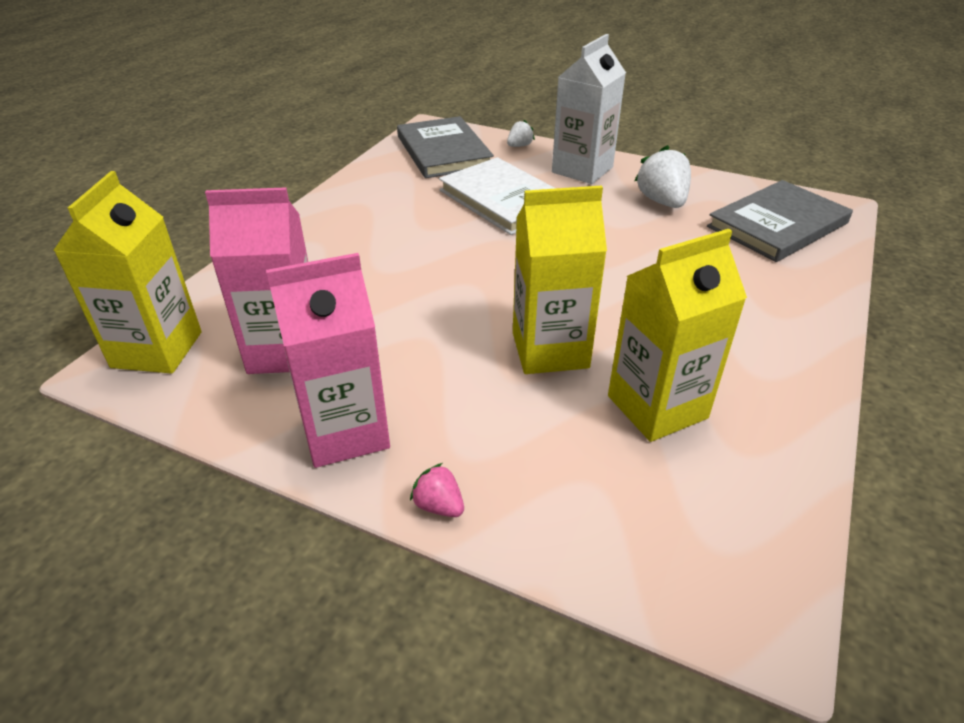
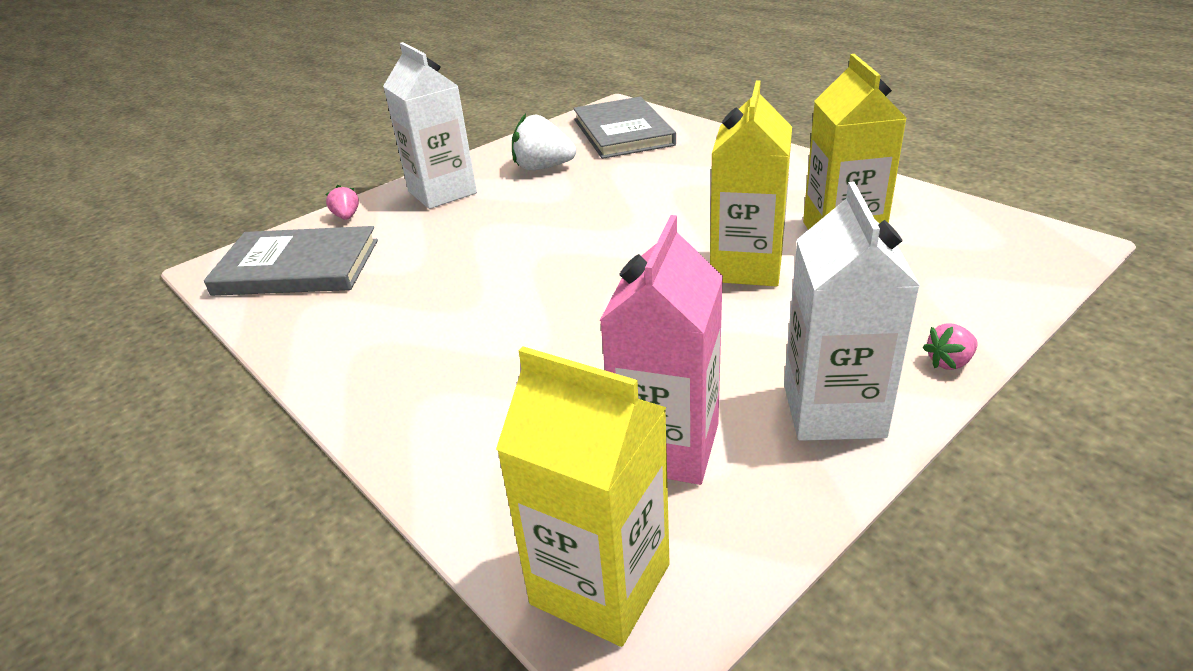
camera: 65 degrees left, 5 degrees down
pink carton [266,253,390,468] -> white carton [784,182,920,441]
white book [439,157,556,235] -> none
white strawberry [507,120,535,147] -> pink strawberry [325,185,359,220]

